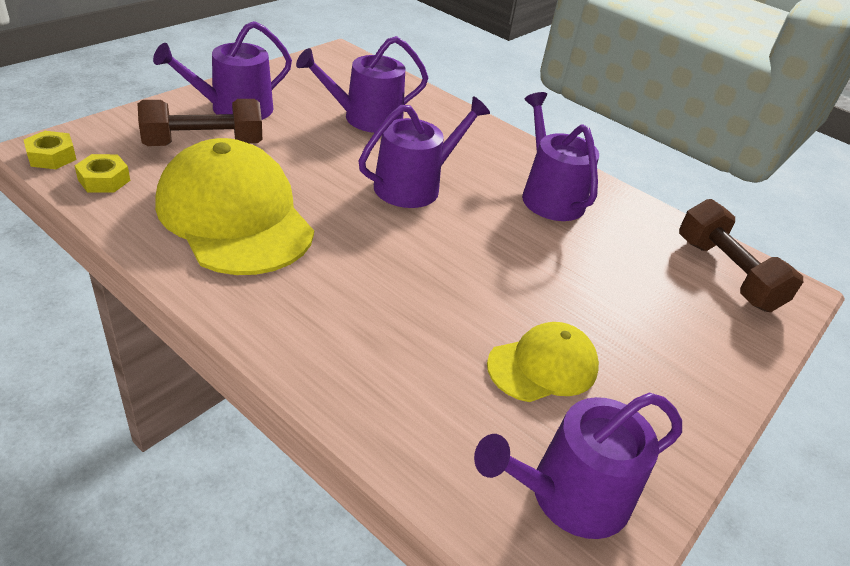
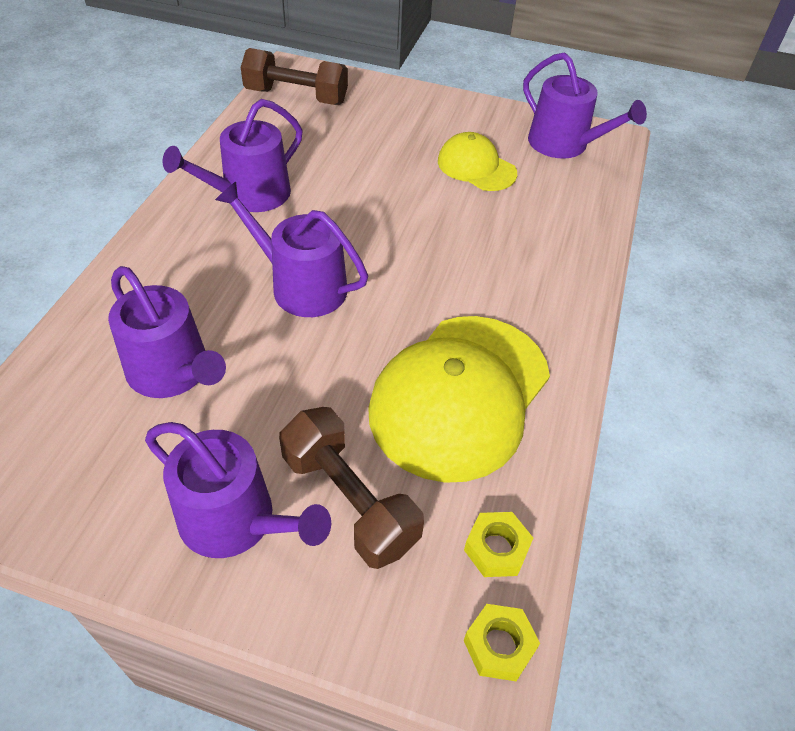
camera: 110 degrees left, 10 degrees up
brown dumbbell [679,199,803,312] -> brown dumbbell turned 60 degrees clockwise [241,48,348,105]

